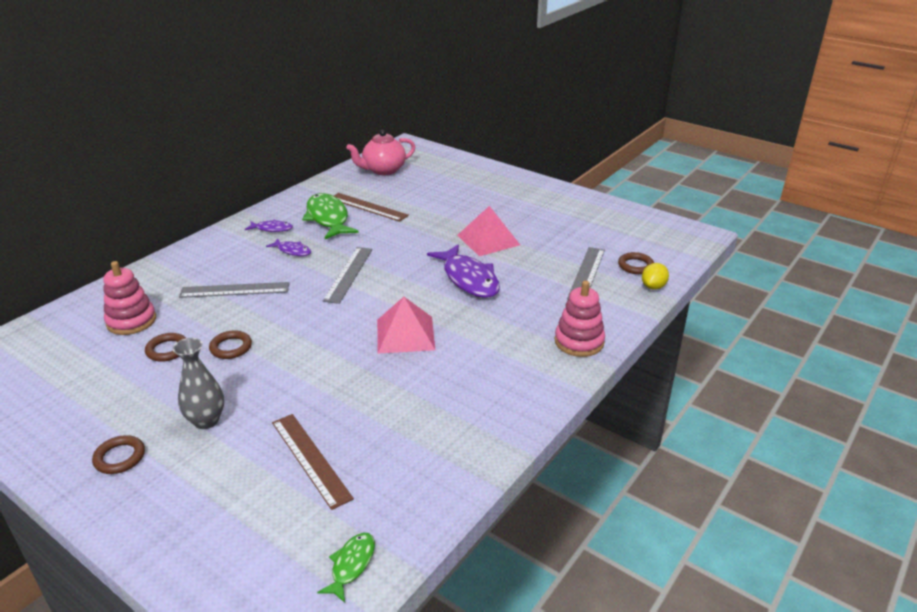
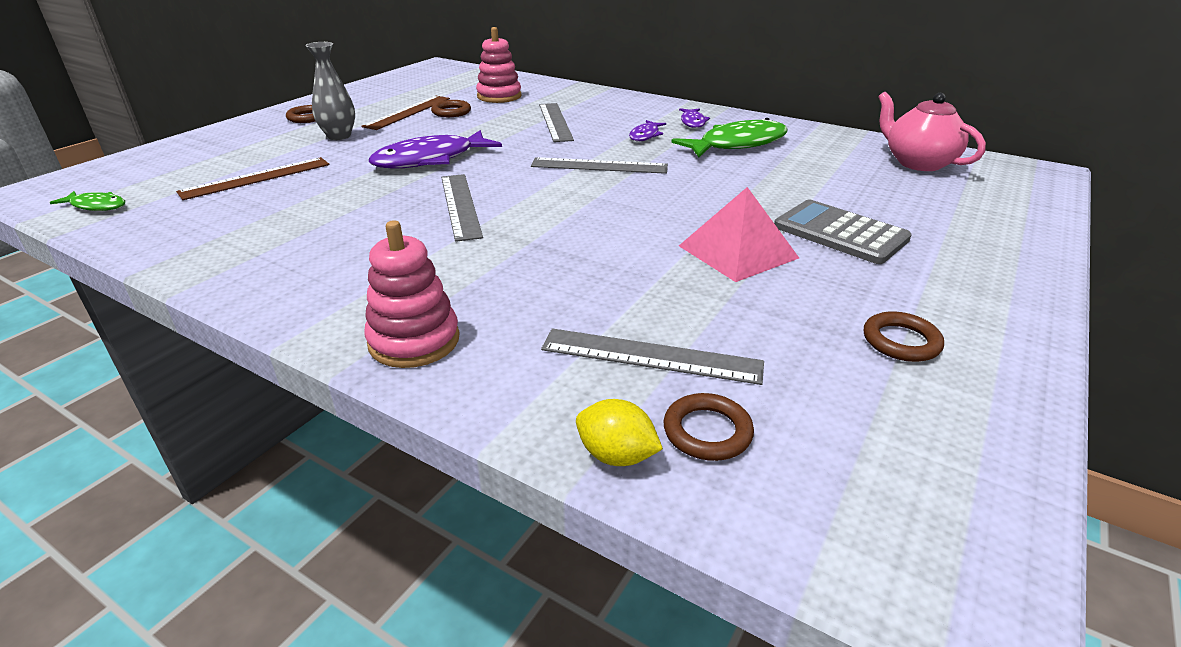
camera: 85 degrees right, 0 degrees up
brown ring [209,330,252,359] -> brown ring moved to [864,311,944,362]
brown ruler [334,193,409,222] -> brown ruler moved to [361,96,450,130]
pink pyramid [377,297,435,354] -> grey ruler [441,174,483,242]
purple fish [427,244,500,298] -> purple fish moved to [369,130,502,169]
none -> grey calculator [774,200,912,264]

